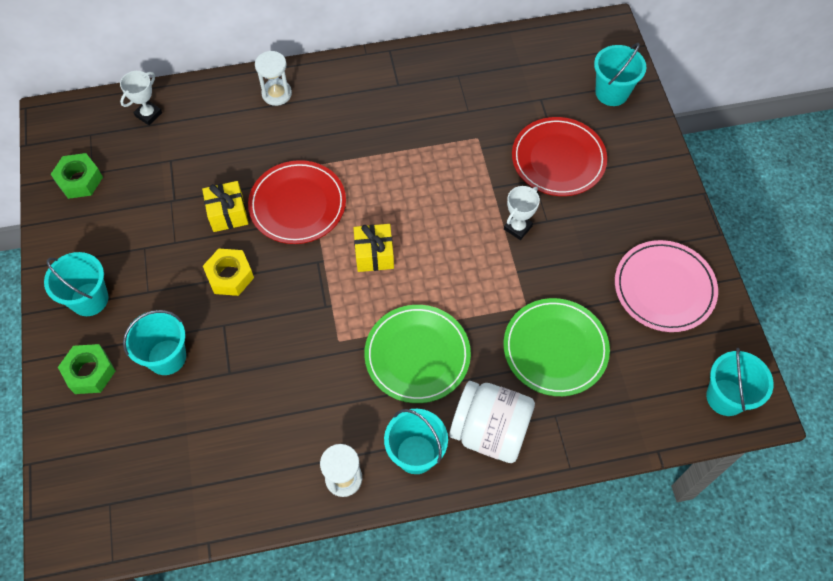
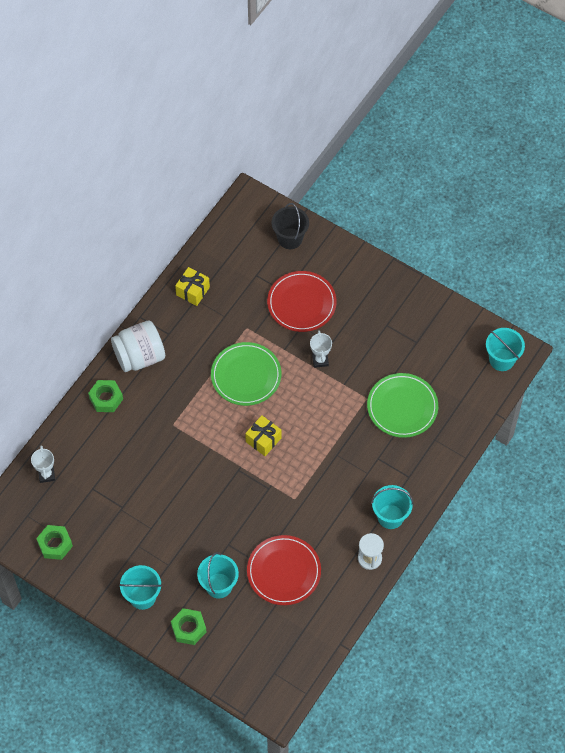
camera: 45 degrees left, 0 degrees up
yellow gift [202,181,249,232] -> yellow gift moved to [175,267,210,306]
yellow nut [203,249,254,296] -> none
red plate [248,160,346,244] -> red plate moved to [247,535,321,605]
white hourglass [255,51,292,106] -> green nut [88,380,123,412]
green plate [364,305,471,403] -> green plate moved to [211,342,281,406]
white jar [449,381,535,463] -> white jar moved to [111,320,165,372]
turquoise bucket [594,43,646,106] -> black bucket [272,203,309,249]
pink plate [615,240,718,332] -> none

